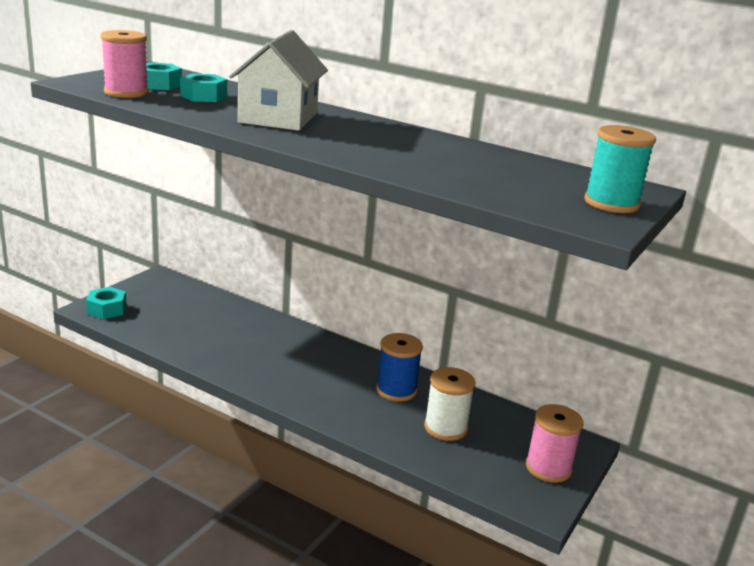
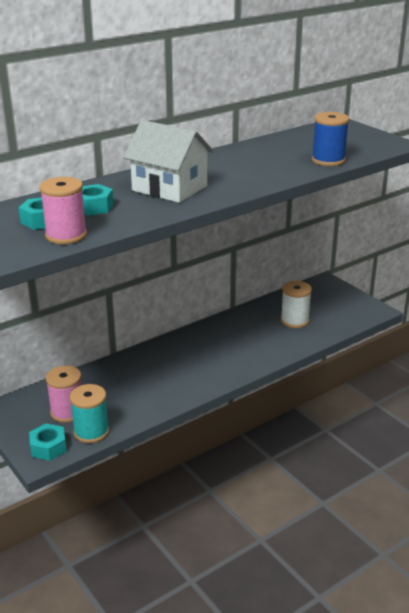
camera: 65 degrees left, 5 degrees up
blue spool [376,333,423,402] -> blue spool moved to [312,112,349,166]
pink spool [526,404,583,483] -> pink spool moved to [46,366,82,423]
turquoise spool [584,125,656,213] -> turquoise spool moved to [70,384,109,443]

